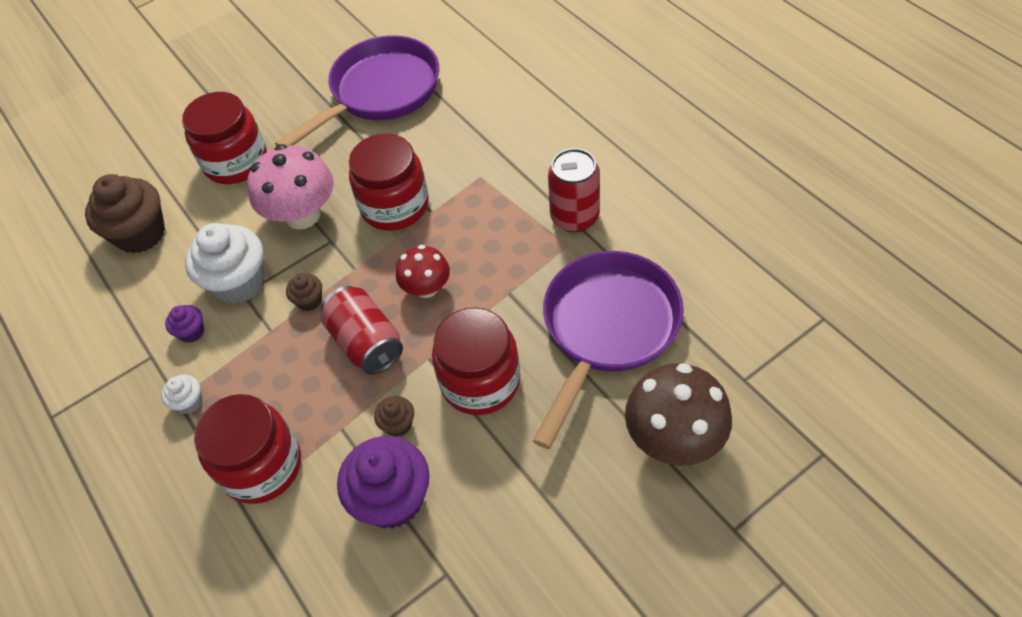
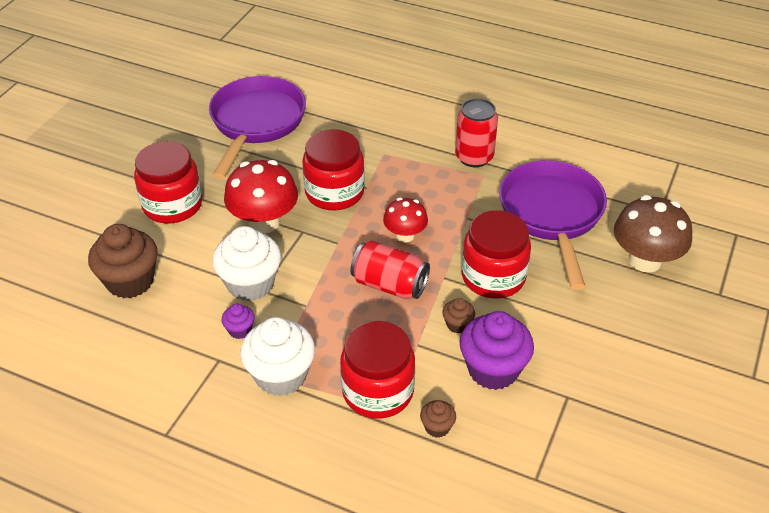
camera: 35 degrees left, 10 degrees down
white cupcake [161,374,202,414] -> white cupcake [240,317,315,396], size x2.13
pink mushroom [247,144,334,230] -> red mushroom [224,160,298,234]
brown cupcake [286,274,322,311] -> brown cupcake moved to [420,400,456,438]

